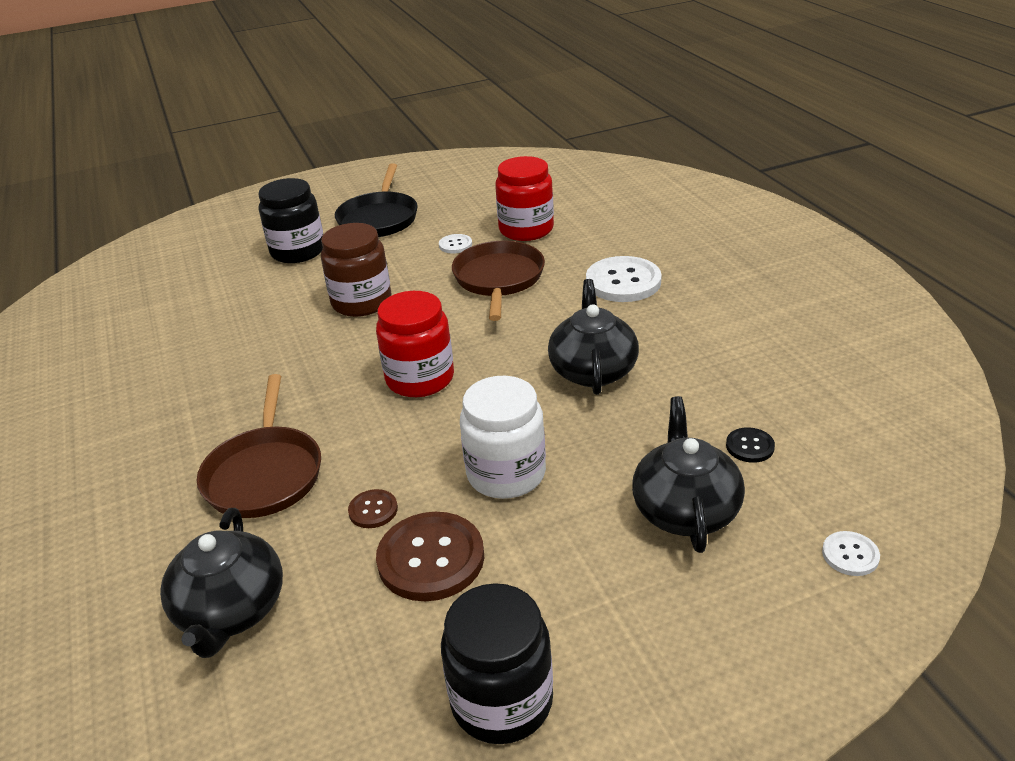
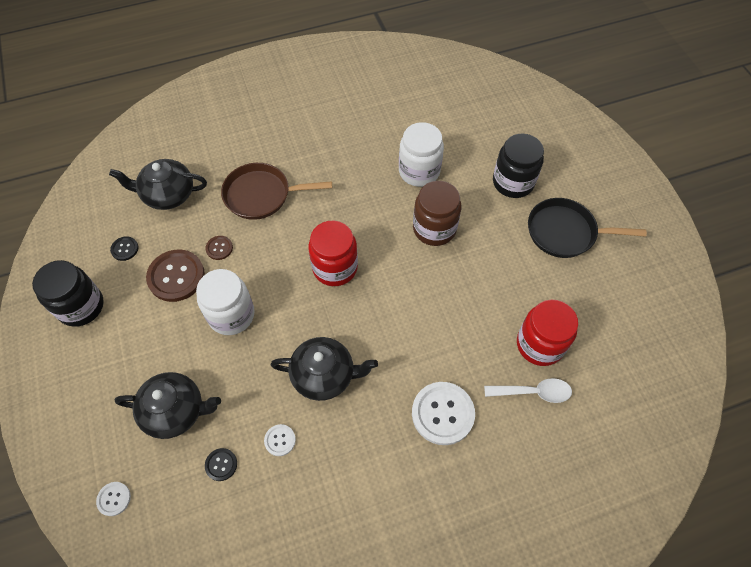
camera: 90 degrees right, 25 degrees up
white button [439,234,472,254] -> white button moved to [264,424,296,456]
brown pan [452,241,545,321] -> none
none -> black button [110,236,139,261]
none -> white jar [399,122,444,187]
none -> white spoon [484,378,572,403]

